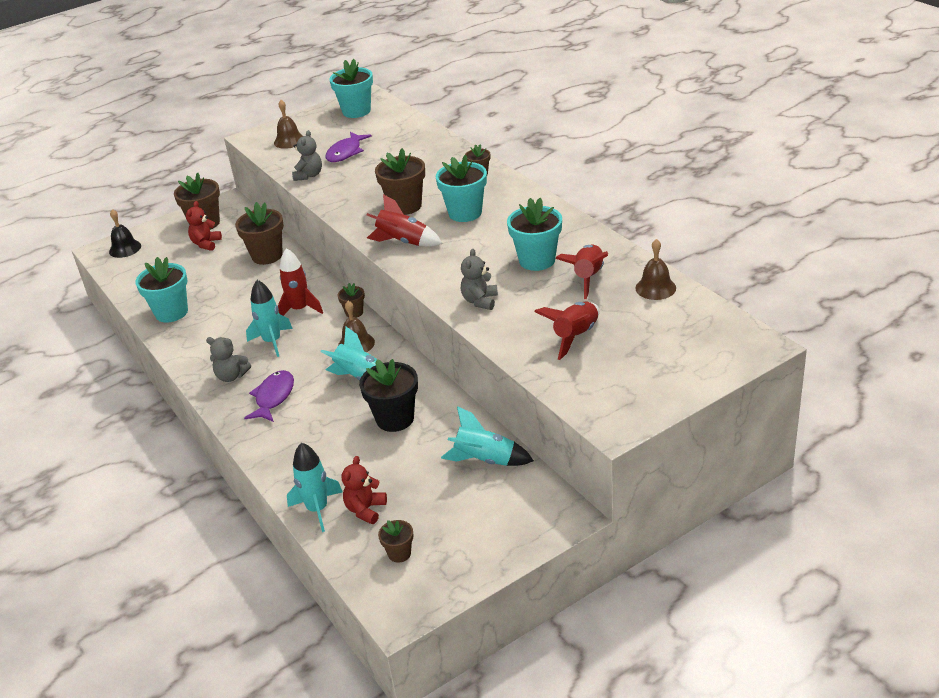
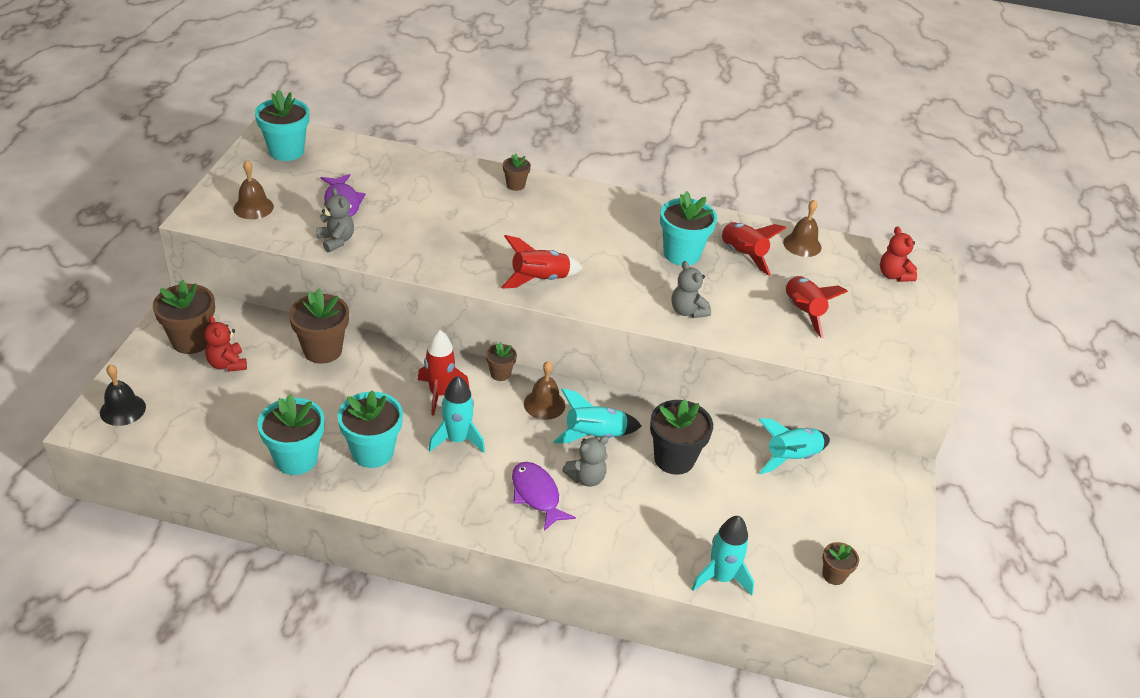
camera: 50 degrees left, 5 degrees up
grey teddy bear [206,337,251,382] -> grey teddy bear moved to [562,436,609,487]
red teddy bear [342,456,387,524] -> red teddy bear moved to [880,226,917,282]
brown flower pot [375,148,425,215] -> none
turquoise flower pot [436,155,487,222] -> turquoise flower pot moved to [337,391,403,468]

